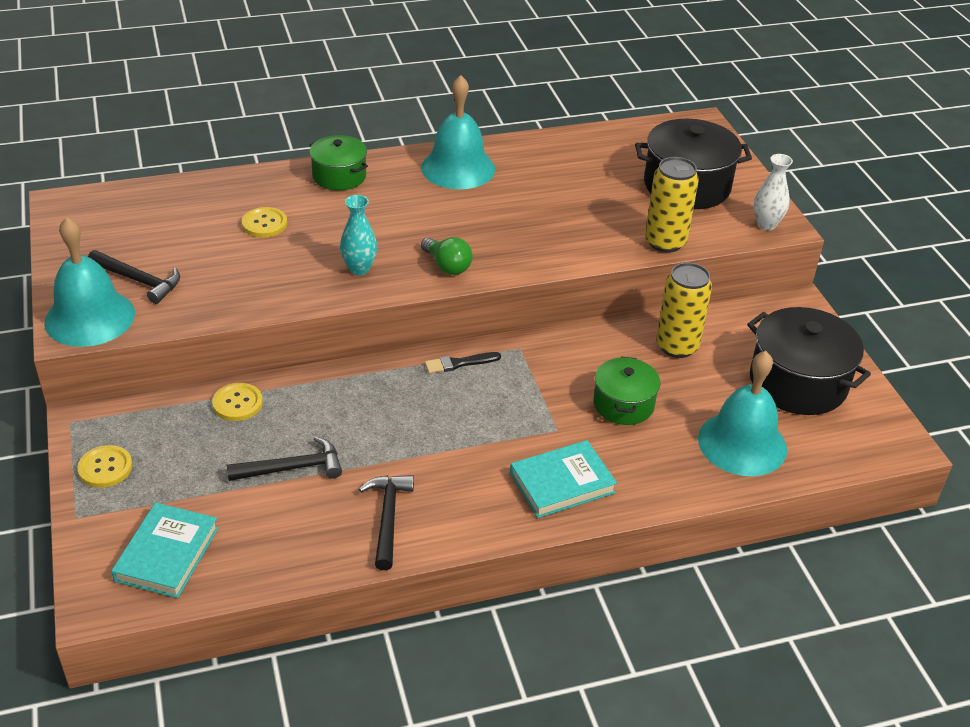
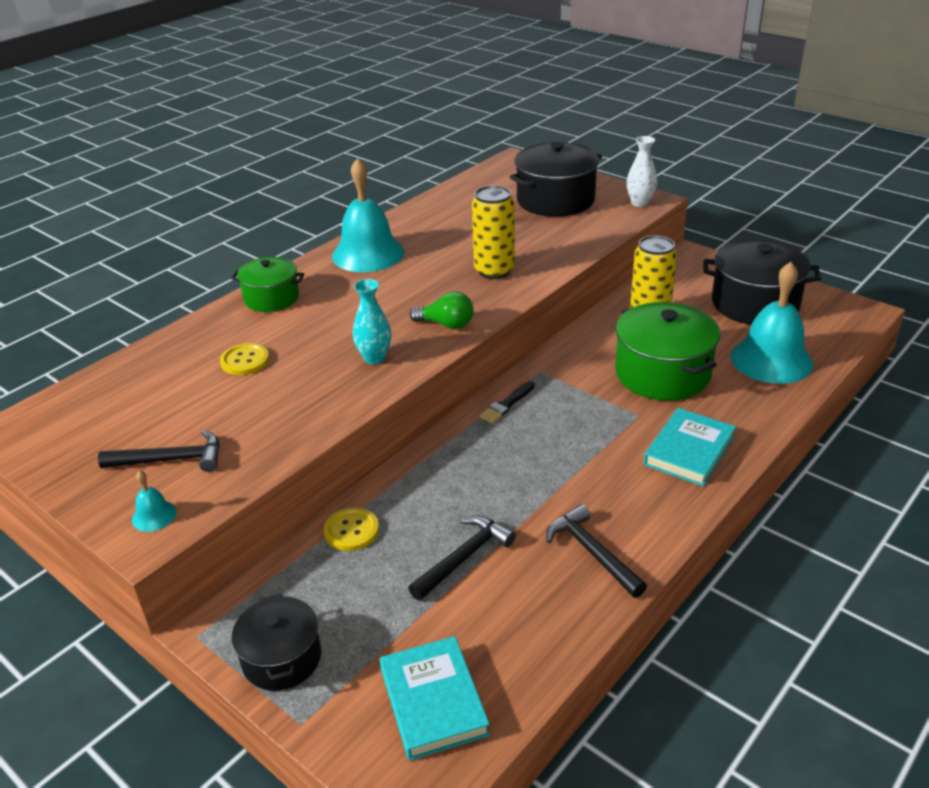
camera: 30 degrees left, 5 degrees down
turquoise bell [44,217,135,347] -> turquoise bell [132,470,177,532], size x0.42
yellow button [77,445,132,488] -> black pot [232,594,321,691]
green pot [594,356,660,425] -> green pot [615,302,720,401], size x1.65
yellow can [645,157,699,253] -> yellow can moved to [472,185,515,279]

